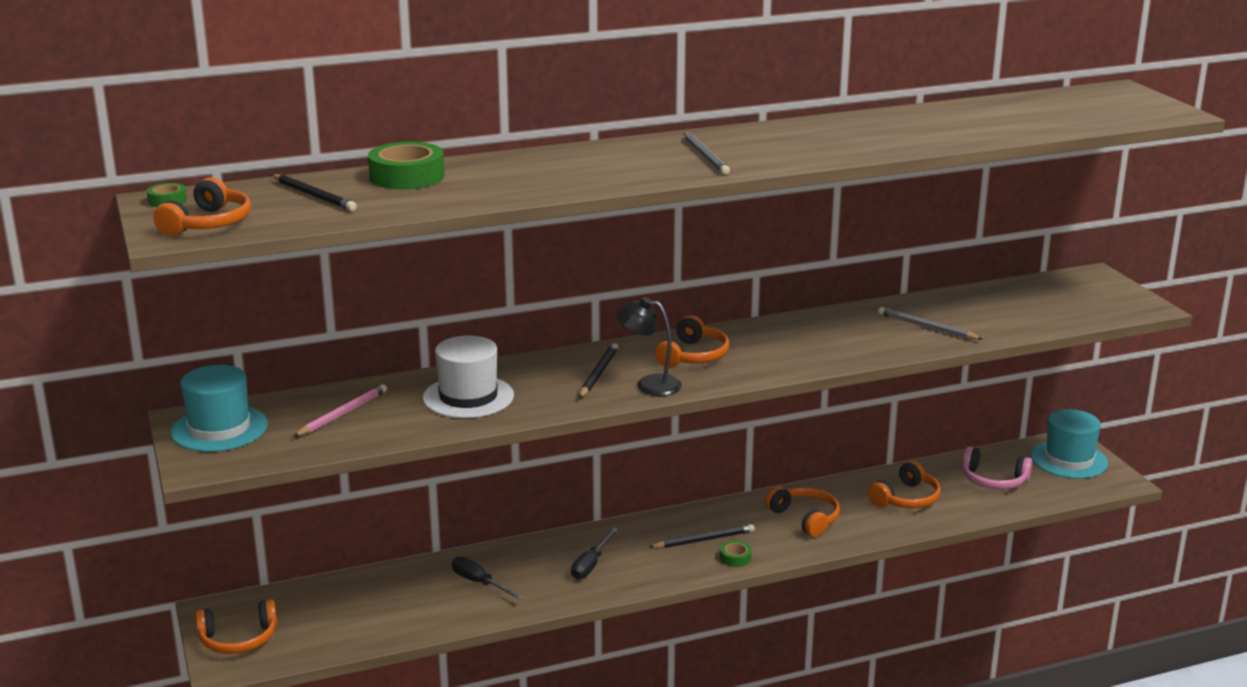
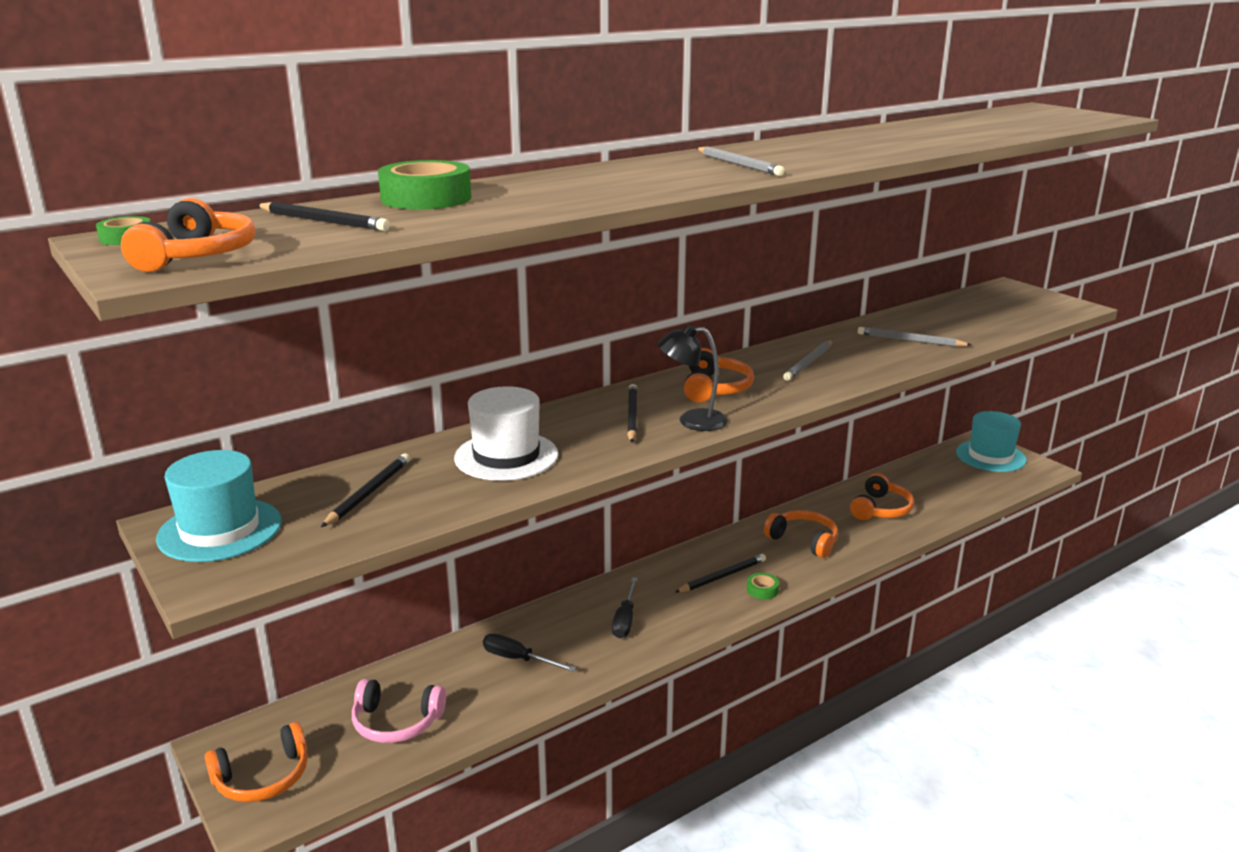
camera: 15 degrees left, 0 degrees up
pink pencil [293,384,387,437] -> black pencil [321,453,410,527]
pink headphones [962,446,1033,490] -> pink headphones moved to [352,679,446,743]
none -> grey pencil [783,340,833,381]

